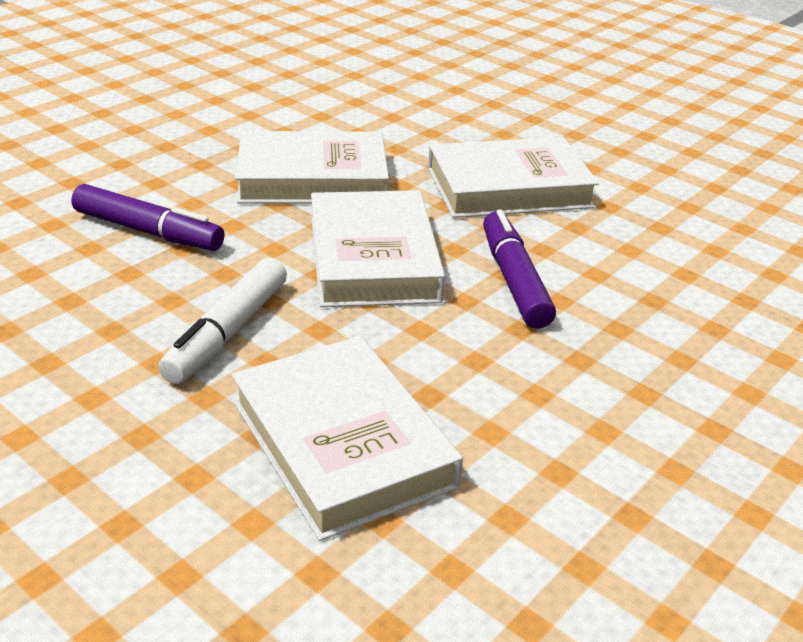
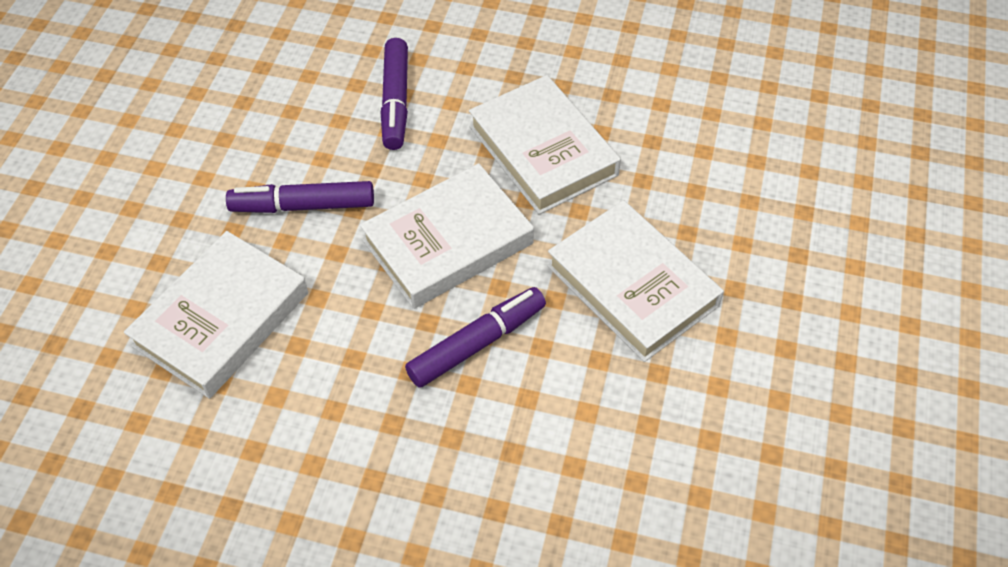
camera: 65 degrees right, 20 degrees up
white marker [158,258,287,384] -> purple marker [226,181,374,213]

